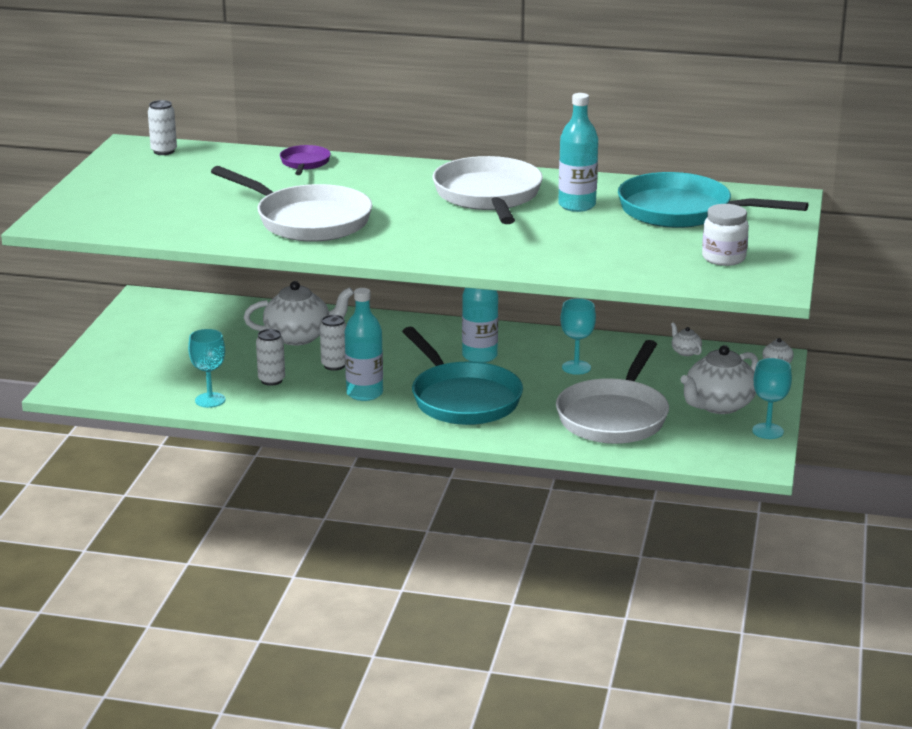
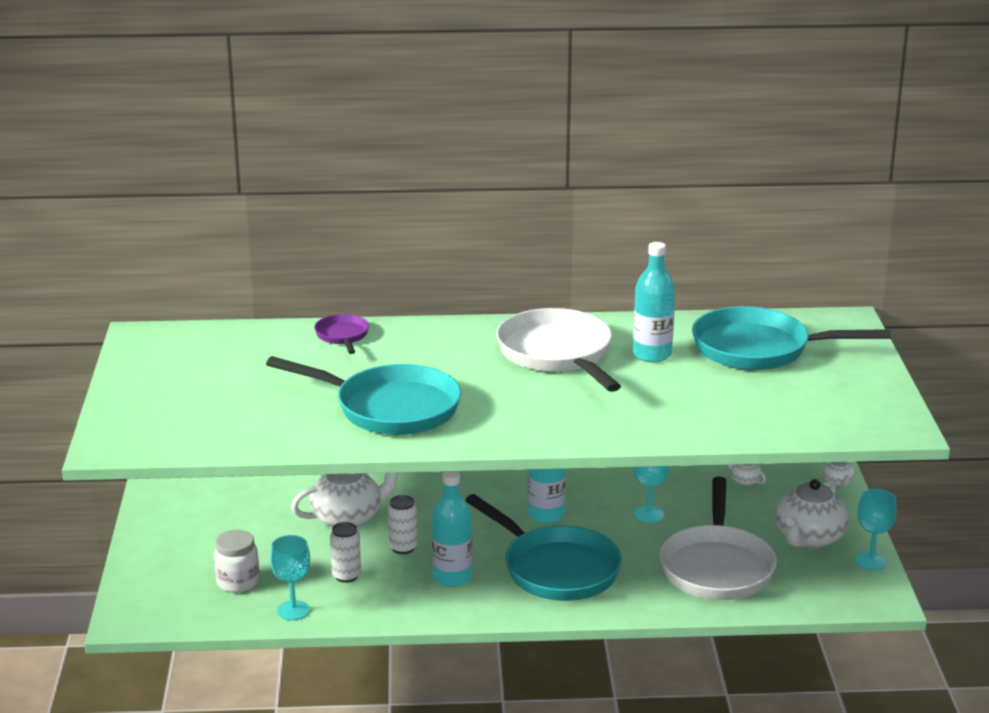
camera: 15 degrees left, 0 degrees up
white can [148,100,177,155] -> none
white pan [211,166,372,242] -> turquoise pan [266,356,461,435]
white jar [702,204,749,266] -> white jar moved to [214,530,259,593]

